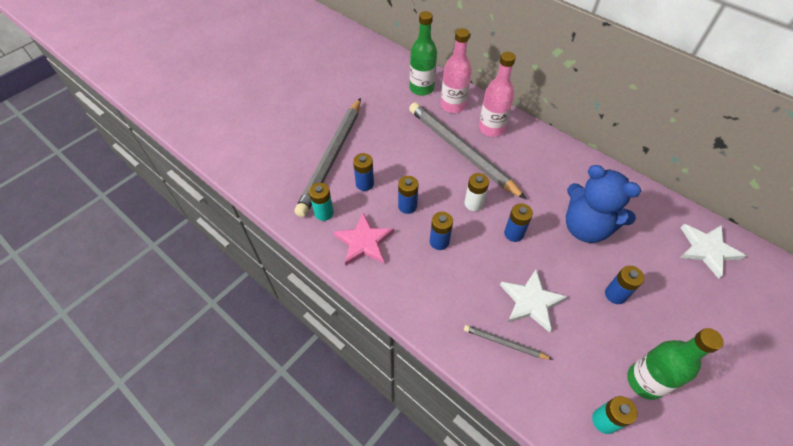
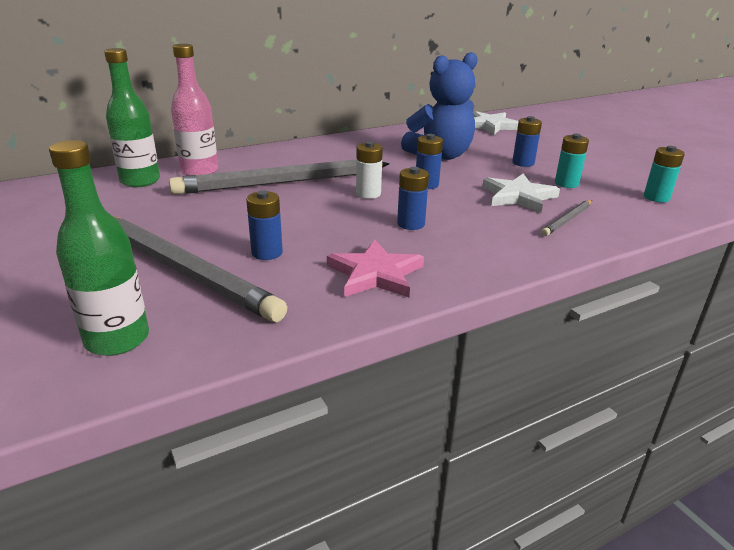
camera: 70 degrees left, 25 degrees down
turquoise battery [309,183,334,221] -> turquoise battery moved to [555,133,589,188]
blue battery [398,176,418,214] -> none
pink bottle [479,52,516,137] -> none
green bottle [627,328,724,400] -> green bottle moved to [49,140,149,356]

